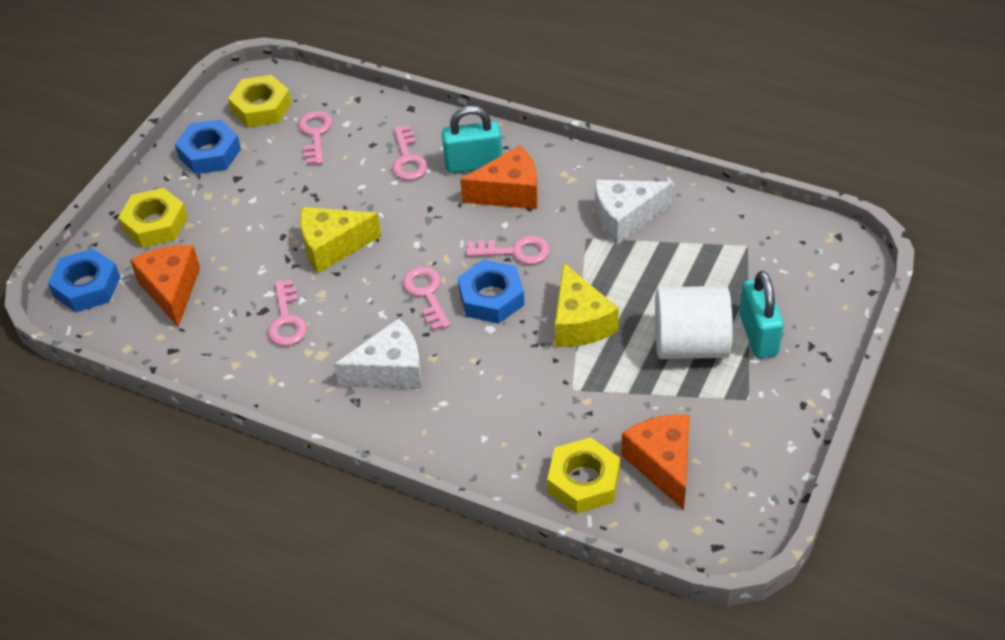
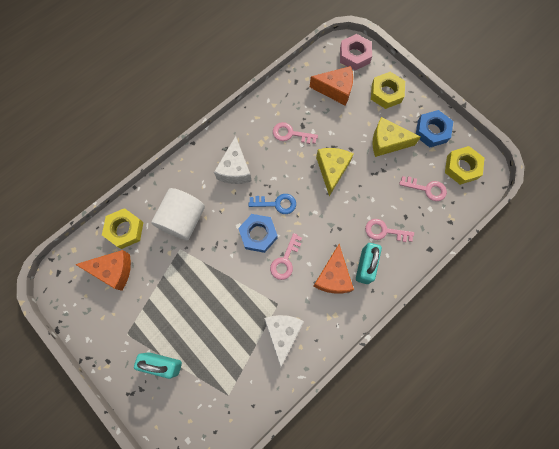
camera: 110 degrees right, 25 degrees up
blue nut [48,249,120,312] -> pink nut [340,34,372,70]
pink key [403,267,450,331] -> blue key [249,194,296,214]
yellow cheese [555,262,619,347] -> yellow cheese moved to [373,117,421,157]
white cylinder [655,286,733,359] -> white cylinder moved to [151,188,205,240]

